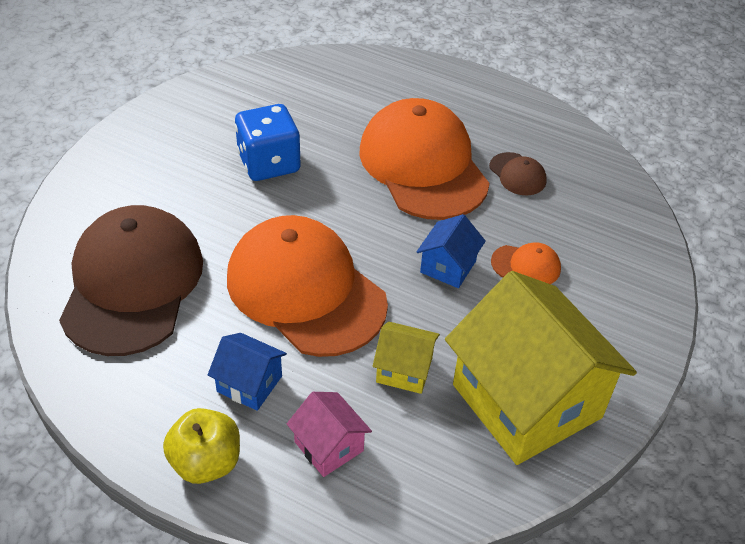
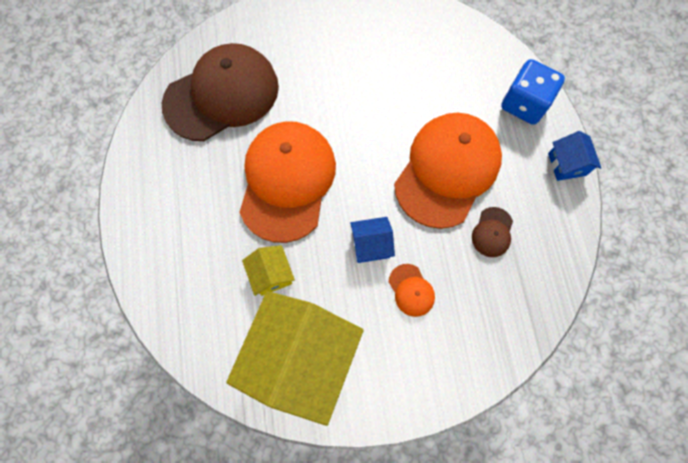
camera: 55 degrees right, 25 degrees up
yellow apple [163,408,240,484] -> none
blue house [208,333,287,411] -> blue house moved to [548,131,601,181]
blue dice [235,104,301,181] -> blue dice moved to [501,59,565,125]
pink house [287,392,372,477] -> none

